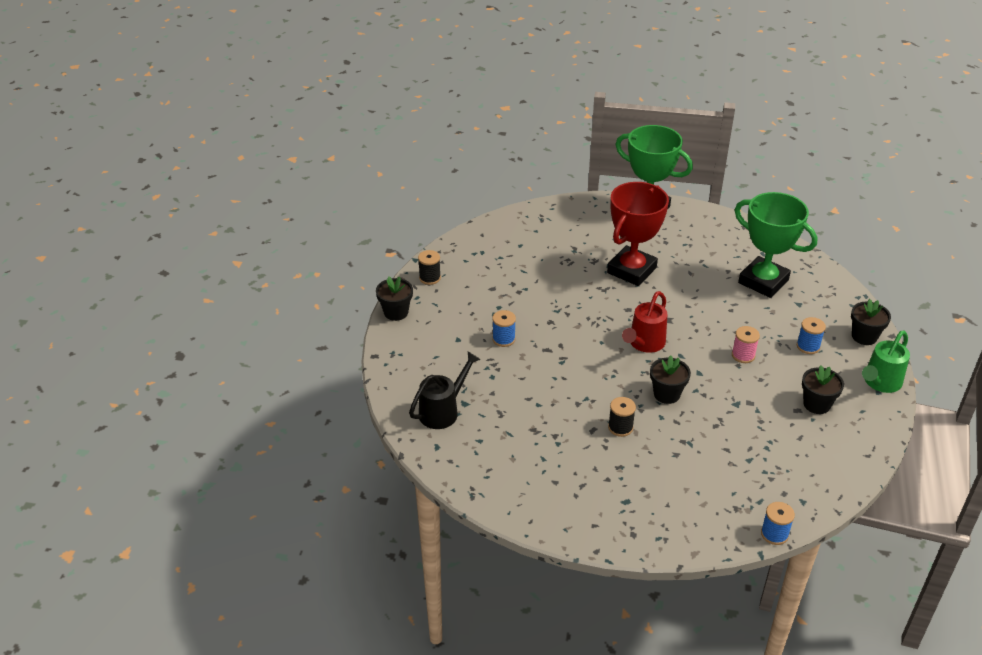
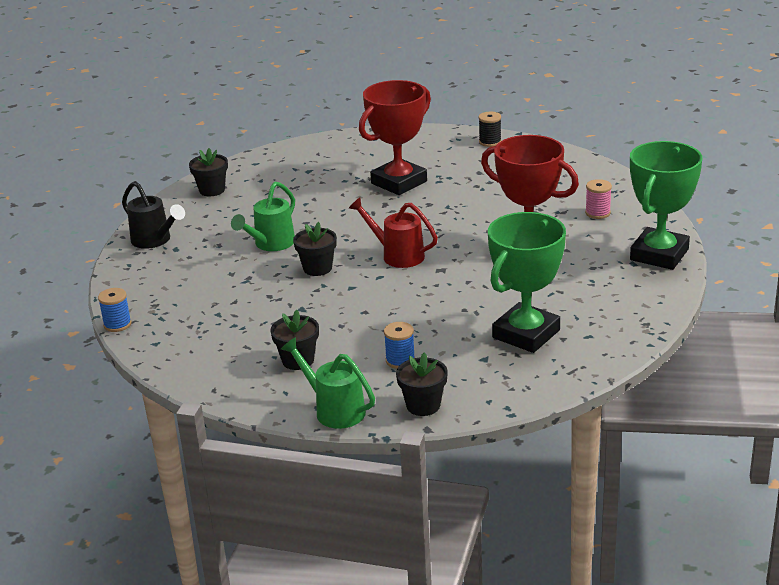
camera: 90 degrees right, 10 degrees down
black flower pot [376,276,413,321] -> black flower pot moved to [189,148,228,196]
black watering can [409,352,481,429] -> black watering can moved to [122,181,185,249]
blue spool [492,310,516,347] -> red trophy [359,80,431,195]
black spool [608,397,636,437] -> green watering can [231,182,295,251]
pink spool [732,326,760,363] -> pink spool moved to [585,179,612,219]

